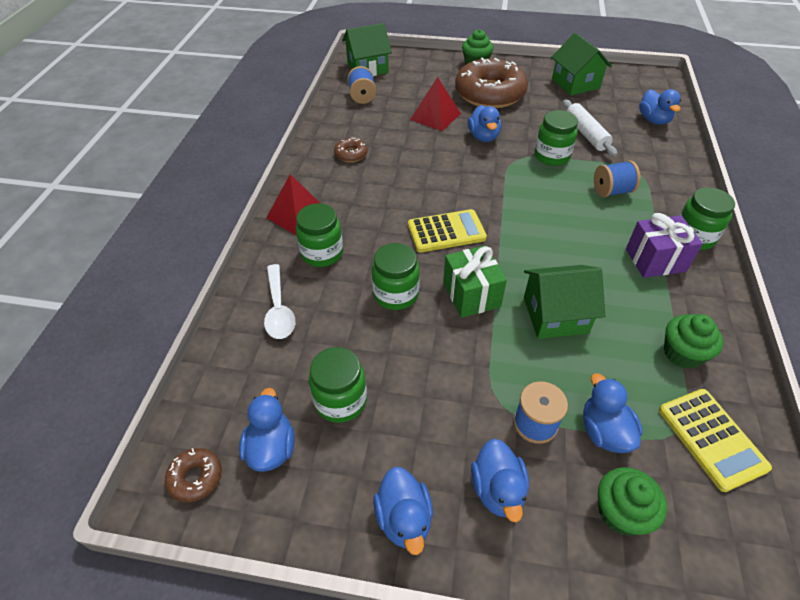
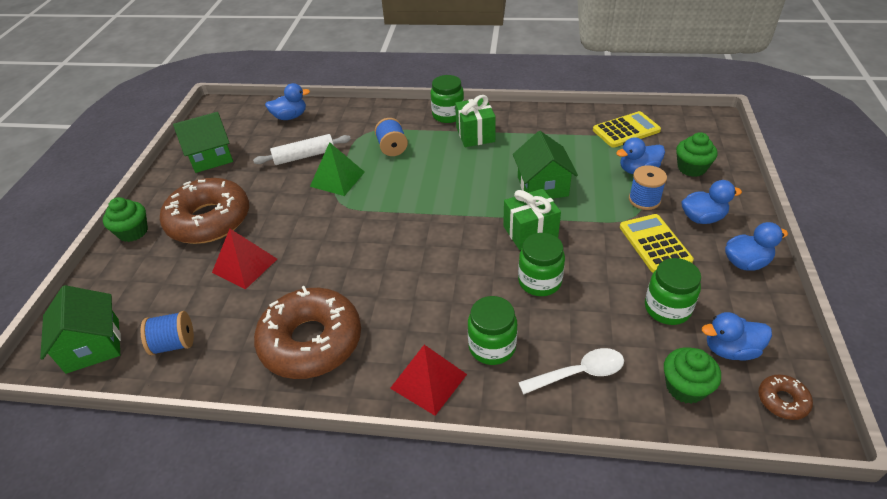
camera: 90 degrees left, 5 degrees down
brown donut [334,137,368,162] -> brown donut [254,286,361,379], size x2.41
yellow calculator [408,209,487,252] -> yellow calculator moved to [620,214,694,273]
blue duck [468,105,501,142] -> none
green jar [535,110,578,166] -> green pyramid [310,142,365,196]
purple gift [626,213,703,278] -> green gift [455,95,496,147]
green cupcake [664,314,724,369] -> green cupcake moved to [664,347,721,404]

